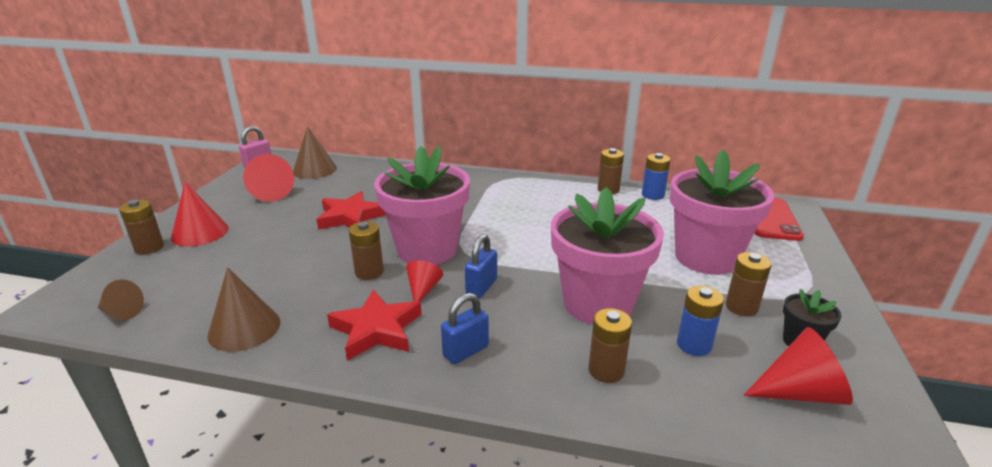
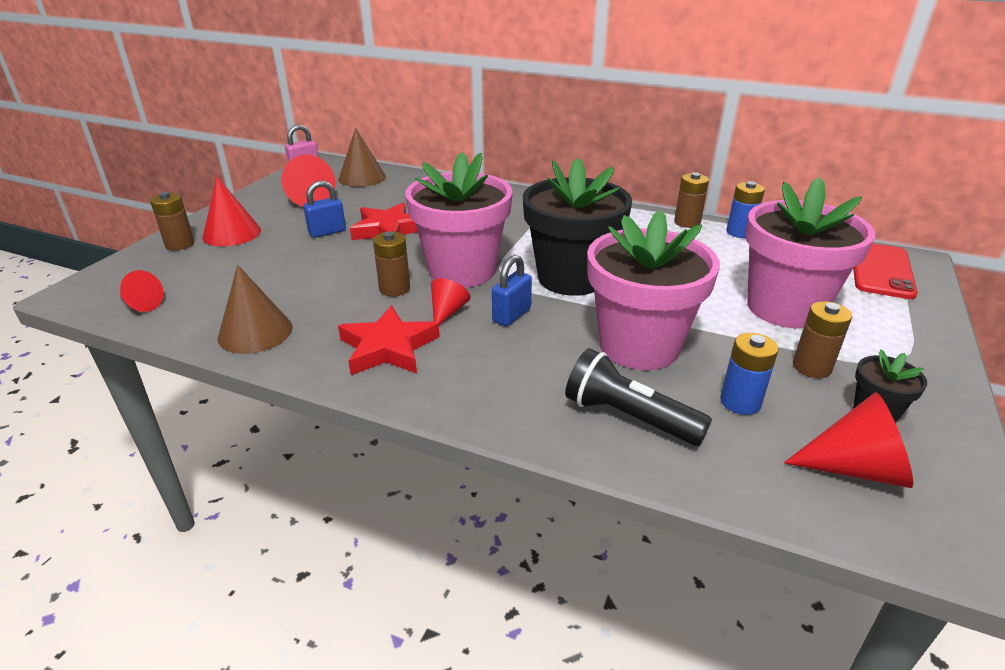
camera: 10 degrees right, 5 degrees up
brown cone [98,279,144,320] -> red cone [120,270,164,312]
blue padlock [441,293,489,364] -> blue padlock moved to [303,181,346,238]
brown battery [588,308,632,383] -> black flashlight [565,348,712,446]
none -> black flower pot [523,158,632,296]

